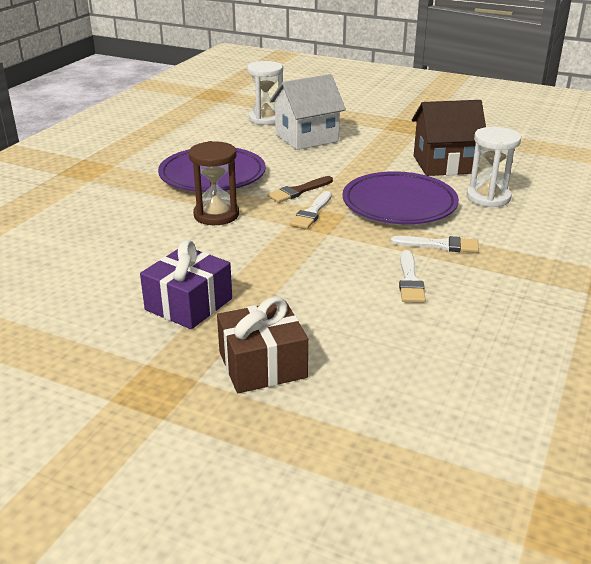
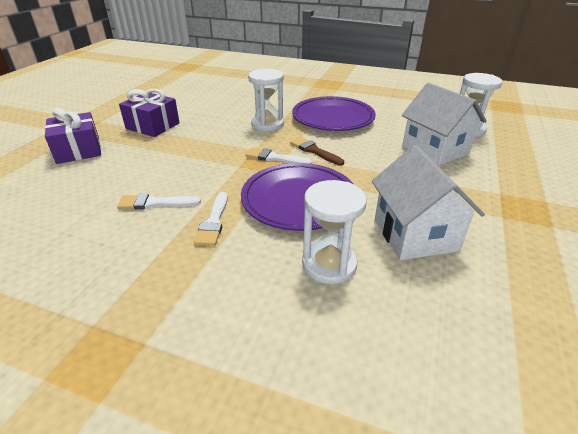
camera: 85 degrees right, 5 degrees up
brown hourglass [189,141,239,225] -> white hourglass [248,69,284,131]
brown gift [217,297,308,393] -> purple gift [45,108,101,164]
brown house [412,100,486,176] -> white house [372,145,485,260]

